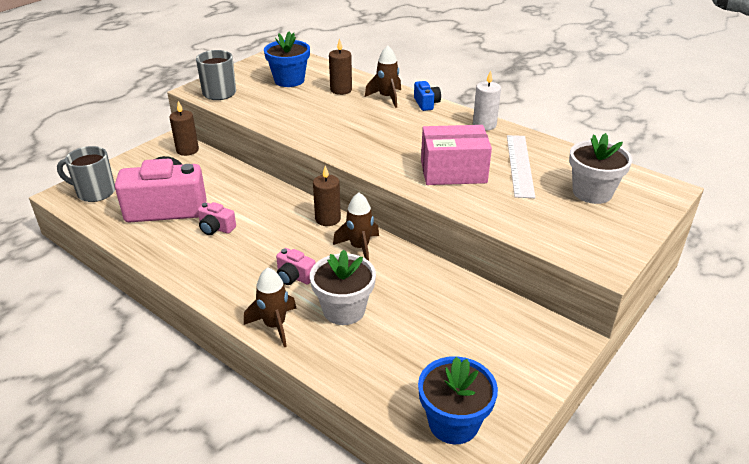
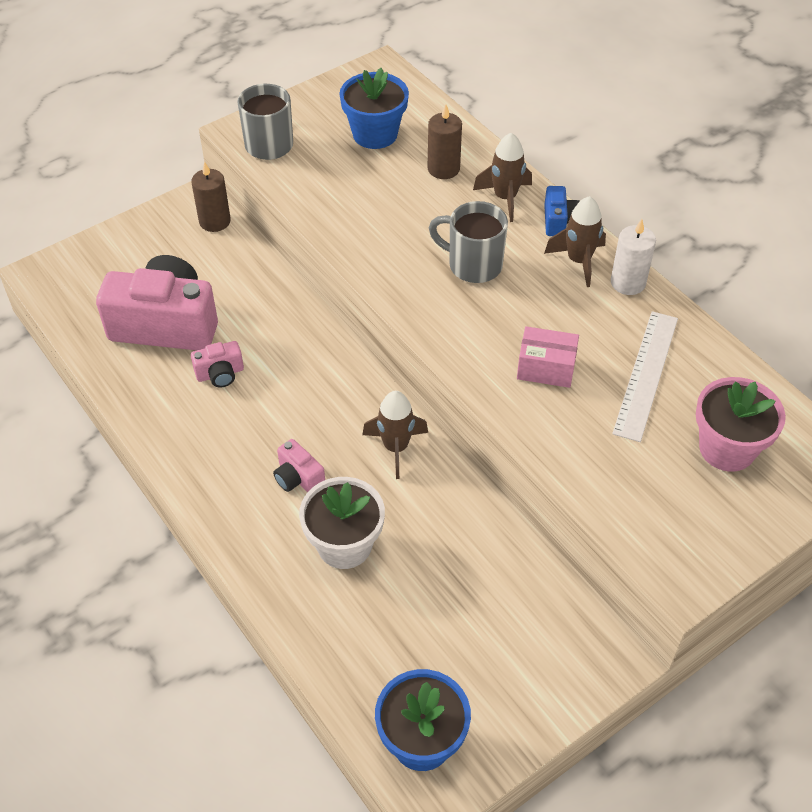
camera: 15 degrees right, 15 degrees up
grey mug [57,146,115,202] -> grey mug moved to [429,201,508,283]
pink camera [198,202,236,235] -> pink camera turned 60 degrees counterclockwise [191,341,244,387]
brown rocket [244,267,297,347] -> brown rocket moved to [544,196,606,287]
brown candle [313,166,341,226] -> none
pink box [421,125,492,185] -> pink box [517,326,579,388], size x0.62
white flower pot [569,133,633,204] -> pink flower pot [696,377,786,472]

